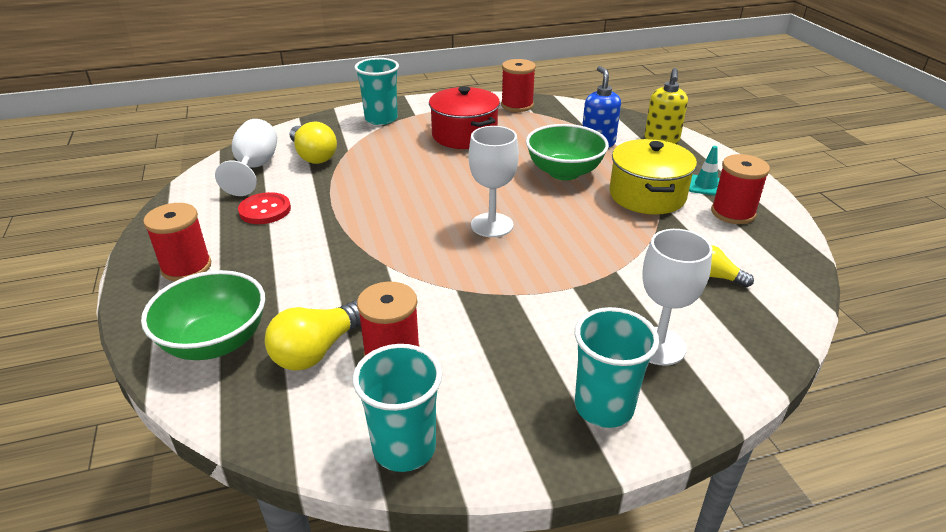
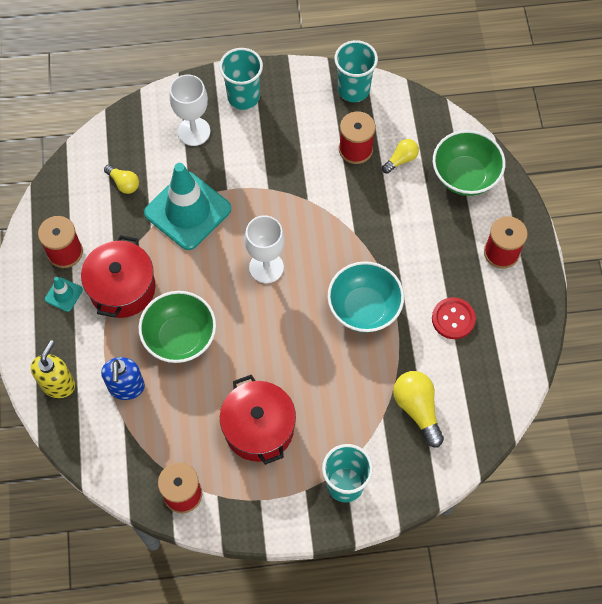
camera: 170 degrees left, 30 degrees up
white goblet [215,119,277,196] -> none
yellow light bulb [265,300,361,371] -> yellow light bulb [382,139,419,174], size x0.61
yellow pot [609,139,697,215] -> red pot [81,235,155,318]
none -> turquoise traffic cone [144,163,231,250]
none -> turquoise bowl [327,261,404,332]

